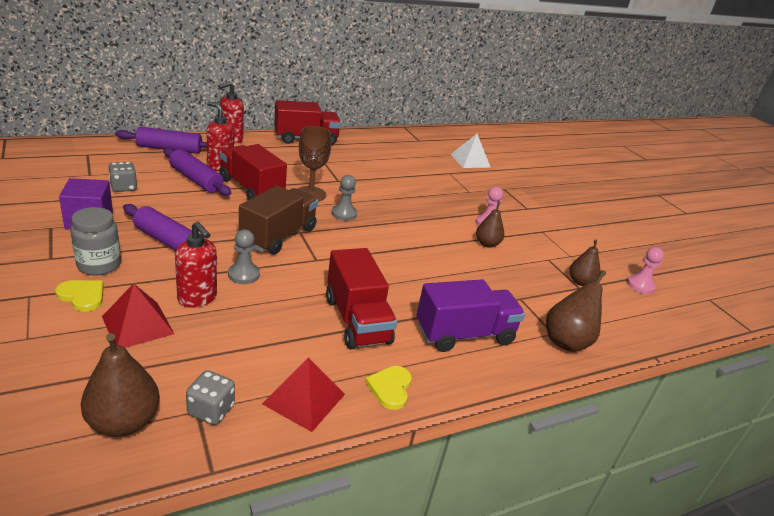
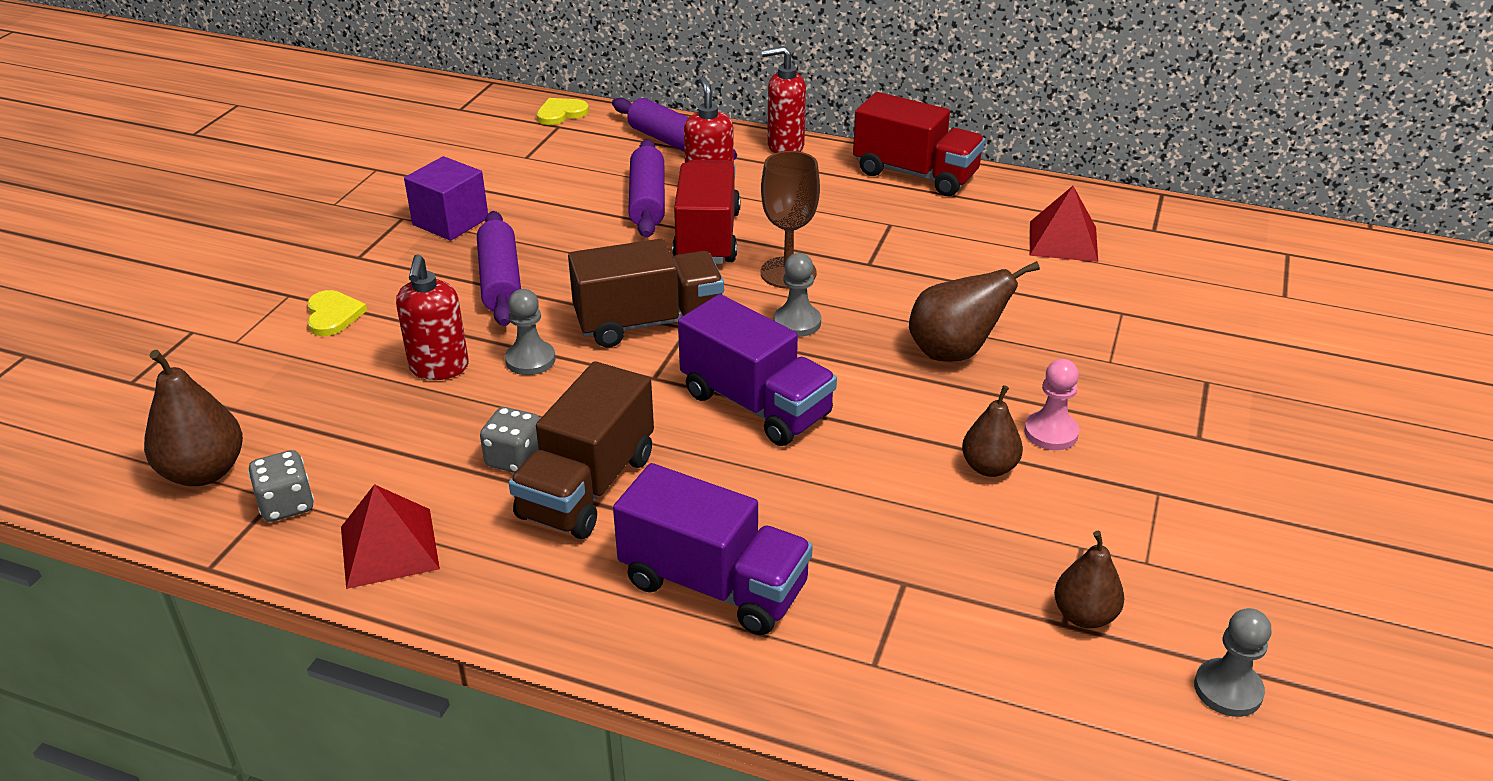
camera: 50 degrees right, 5 degrees up
grey jar [70,207,121,275] -> none
red pyramid [102,283,174,348] -> red pyramid moved to [1030,186,1098,262]
grey dice [108,162,138,192] -> grey dice moved to [480,407,540,473]
red truck [326,248,397,349] -> brown truck [509,361,654,539]
yellow heart [365,366,412,410] -> yellow heart moved to [537,98,589,125]
white pyramid [450,134,491,168] -> none
brown pear [546,270,606,352] -> brown pear moved to [909,261,1040,362]
pink pawn [627,247,664,294] -> grey pawn [1194,608,1272,717]
none -> purple truck [678,294,837,446]

